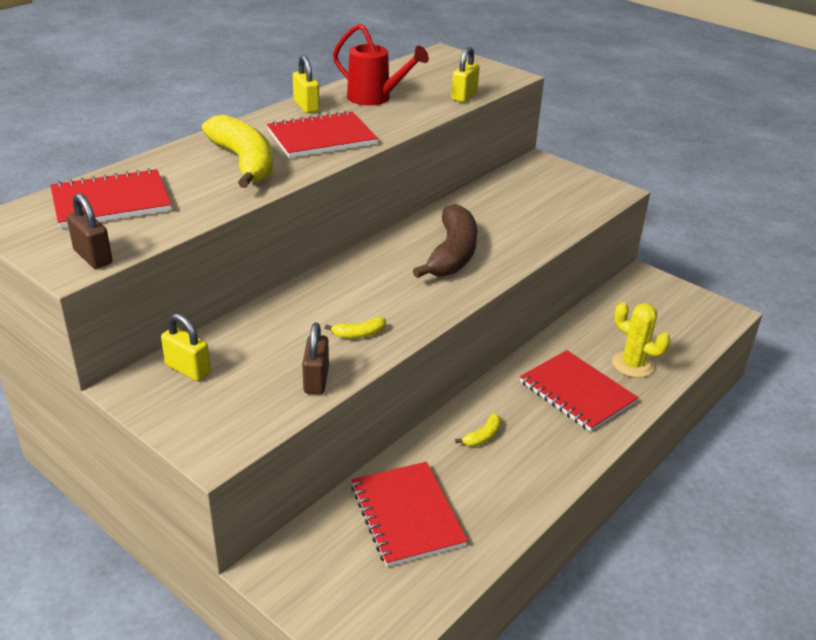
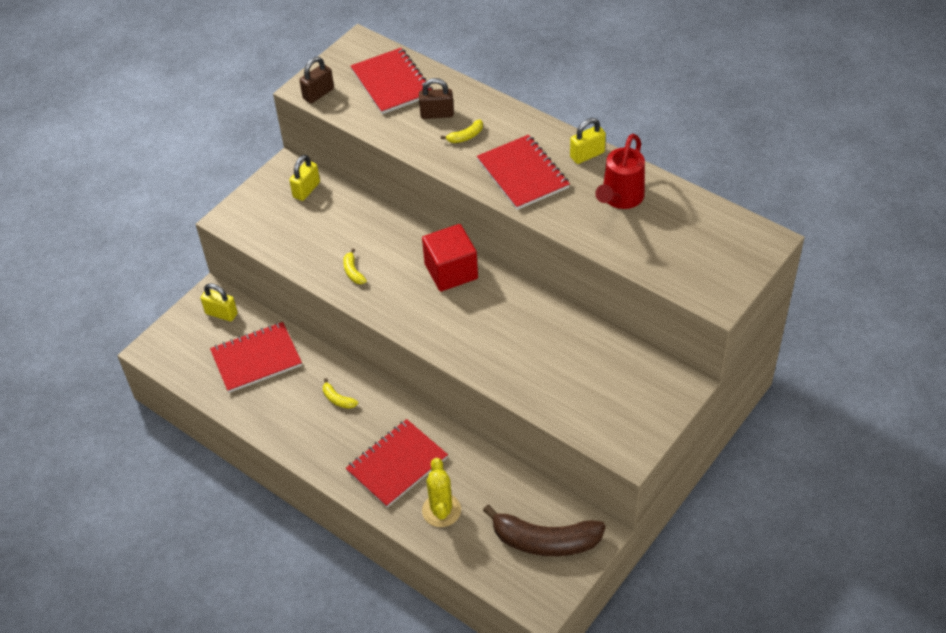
camera: 90 degrees right, 15 degrees up
yellow banana [202,115,273,188] -> yellow banana [441,120,483,143], size x0.42
brown padlock [302,323,329,394] -> brown padlock moved to [419,78,454,119]
brown banana [413,204,478,278] -> brown banana moved to [483,505,606,556]
yellow padlock [451,47,480,102] -> yellow padlock moved to [201,283,238,322]
yellow cactus [612,302,670,378] -> yellow cactus turned 45 degrees counterclockwise [422,458,461,527]
none -> red cube [422,224,478,292]

